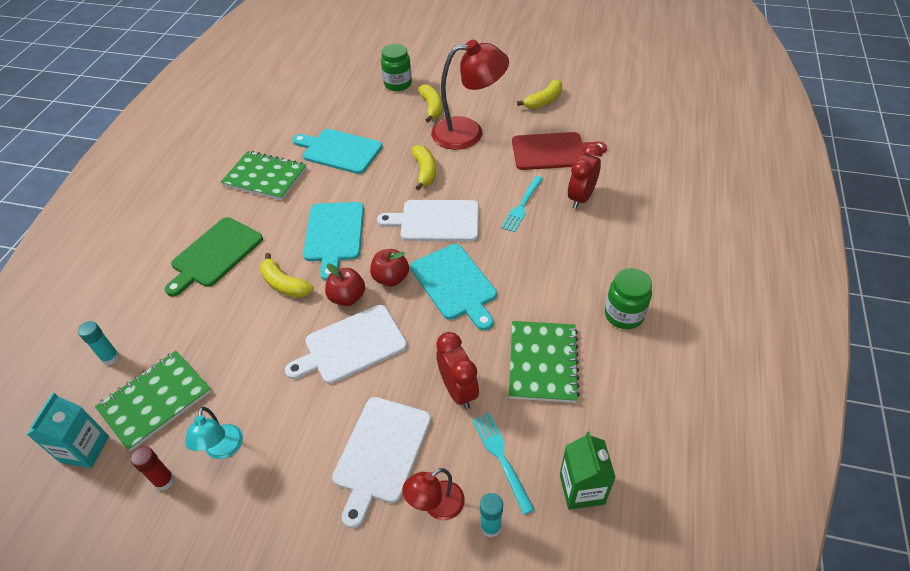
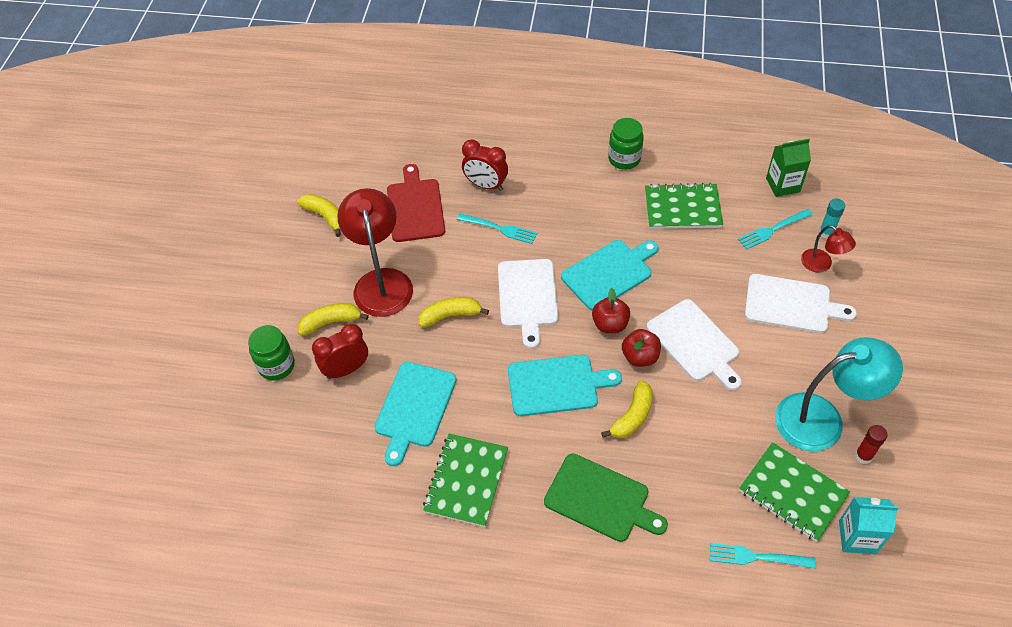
camera: 95 degrees left, 5 degrees up
turquoise glue stick [78,321,120,365] -> turquoise fork [710,543,816,569]
turquoise lamp [185,407,243,459] -> turquoise lamp [775,337,903,451], size x1.97
red clock [436,332,479,409] -> red clock moved to [312,324,368,379]

